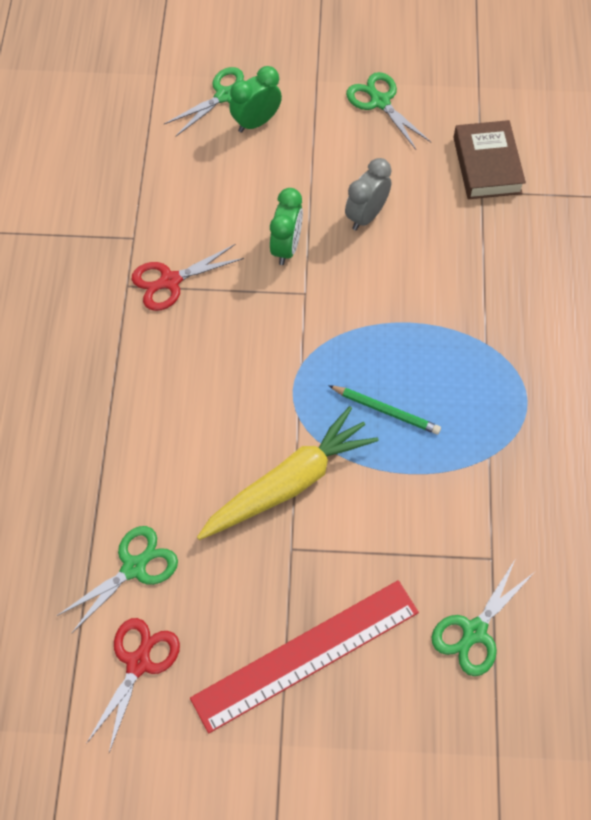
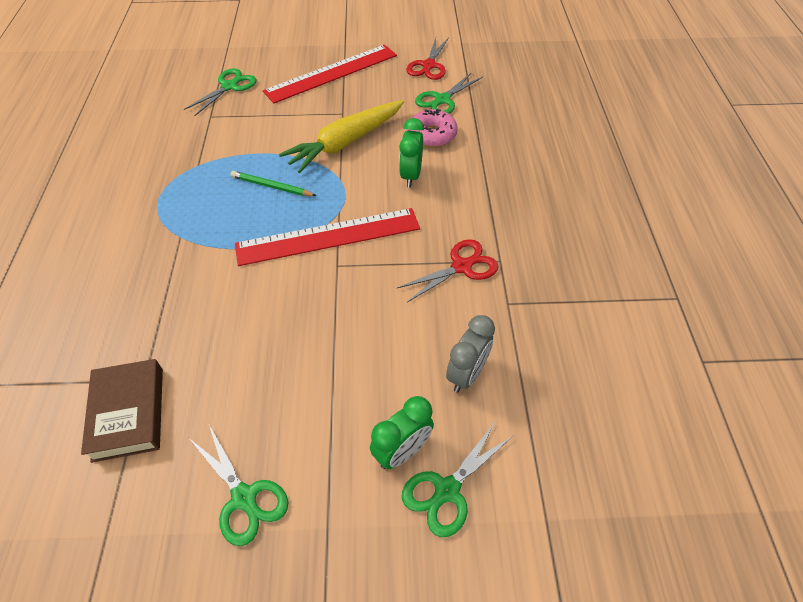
camera: 175 degrees right, 10 degrees down
green clock [270,188,303,265] -> green clock moved to [399,118,424,188]
grey clock [345,158,392,230] -> grey clock moved to [446,315,495,393]
none -> red ruler [235,208,420,266]
none -> pink donut [408,109,458,147]

